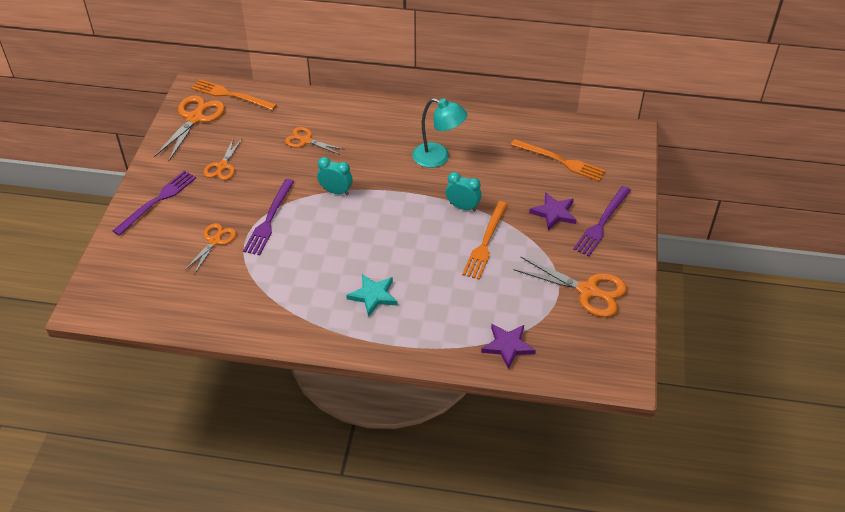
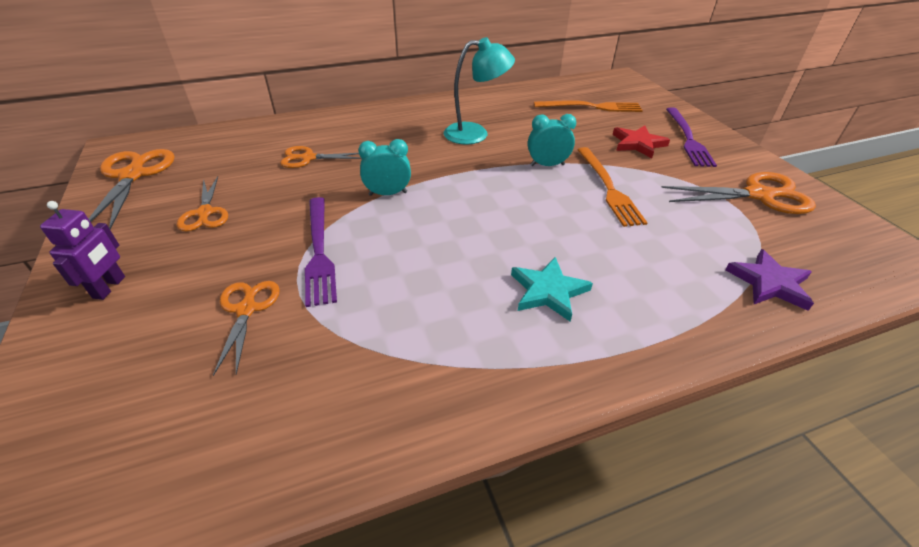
camera: 30 degrees left, 5 degrees down
purple fork [113,171,196,236] -> purple robot [40,201,125,300]
orange fork [191,79,277,110] -> none
purple star [529,192,576,230] -> red star [612,125,670,158]

